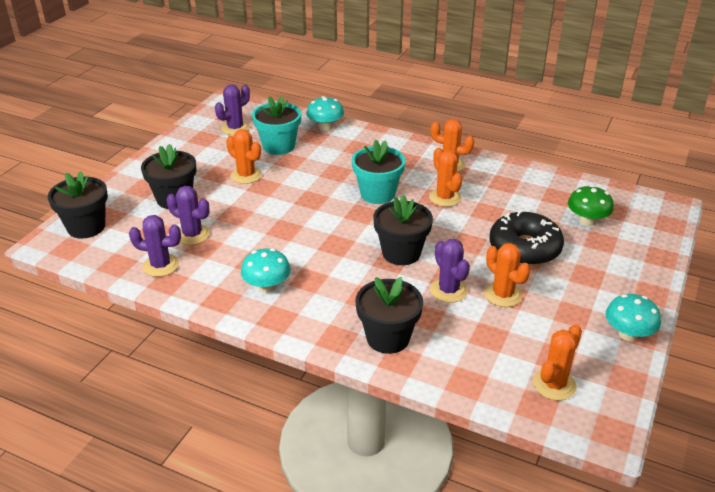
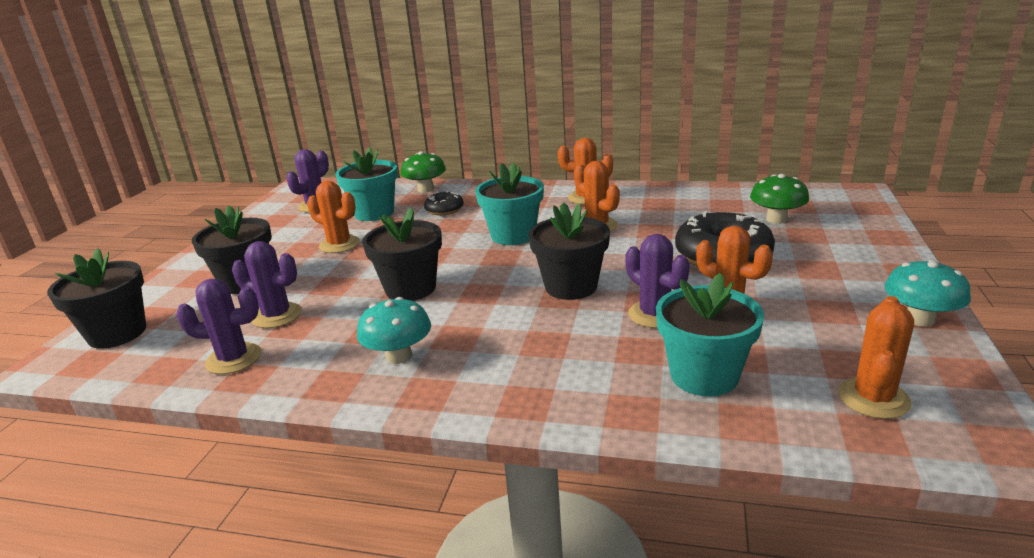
camera: 10 degrees left, 10 degrees down
turquoise mushroom [306,96,344,131] -> green mushroom [401,151,446,193]
black flower pot [356,277,423,354] -> black flower pot moved to [362,208,442,301]
none -> black donut [424,191,464,215]
none -> turquoise flower pot [656,273,764,396]

